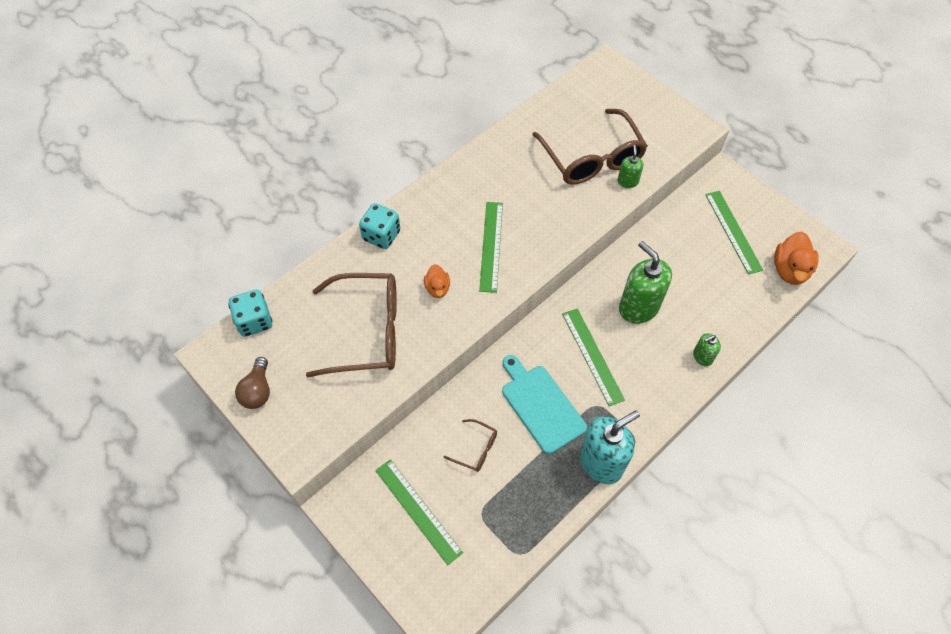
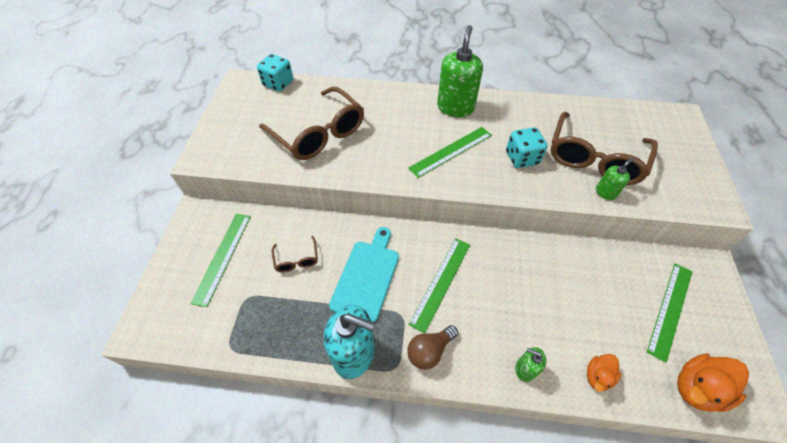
camera: 50 degrees right, 5 degrees down
brown light bulb [235,357,270,409] -> brown light bulb moved to [407,325,458,370]
turquoise dice [359,203,400,249] -> turquoise dice moved to [506,127,548,168]
orange duck [424,264,450,298] -> orange duck moved to [587,354,621,392]
green soap dispenser [619,241,672,324] -> green soap dispenser moved to [437,25,483,117]

